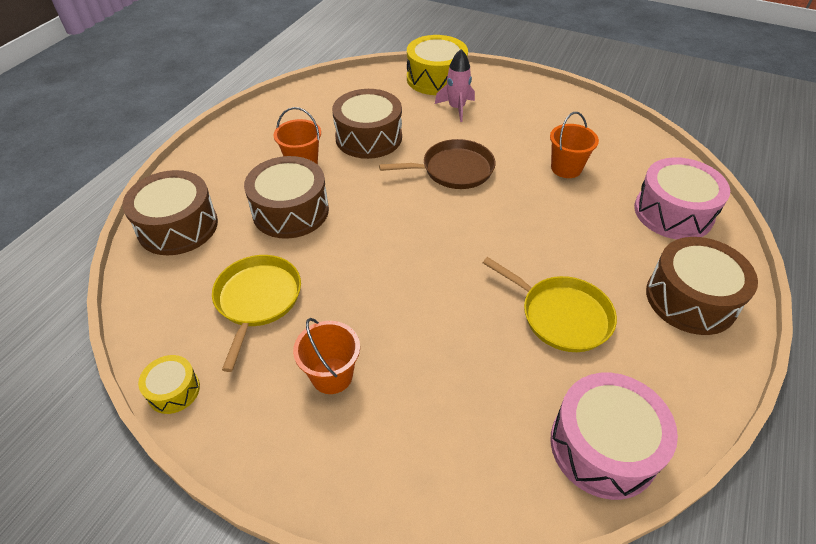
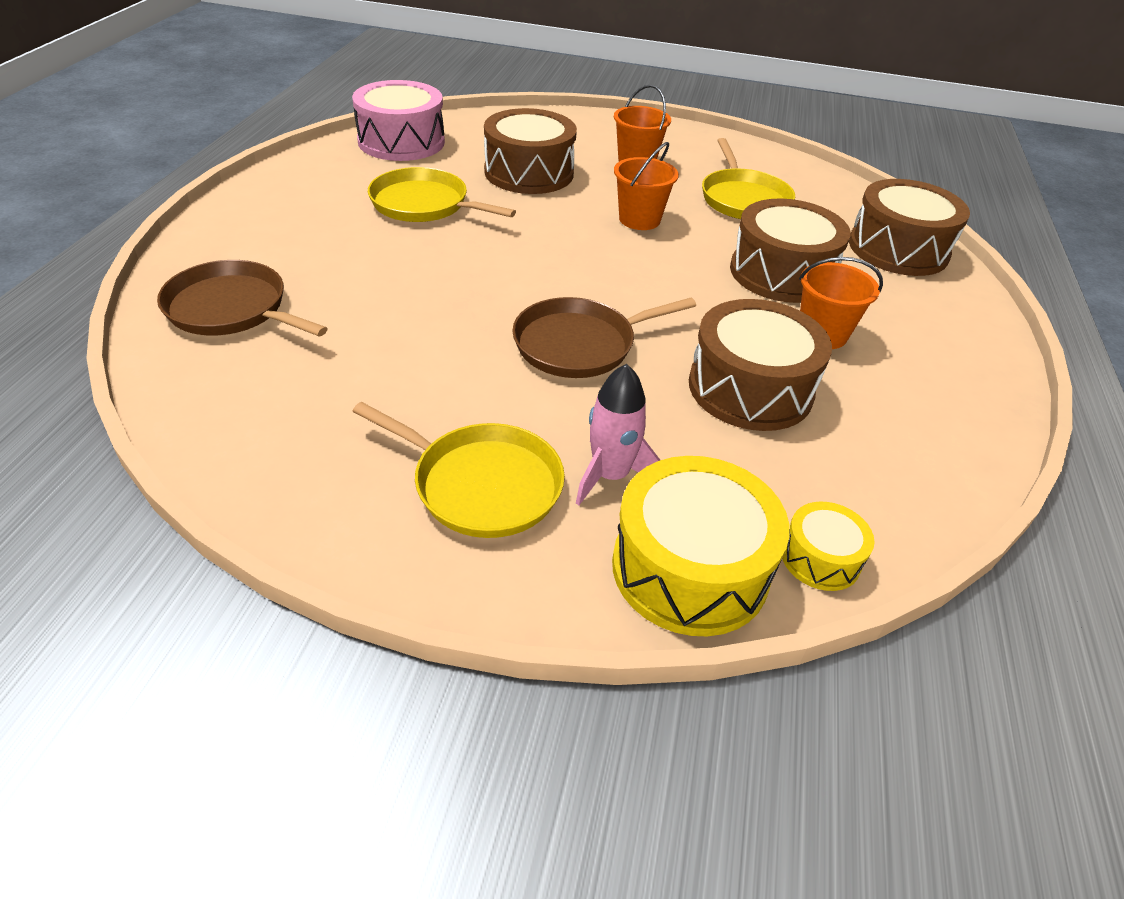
camera: 165 degrees right, 5 degrees down
yellow drum [138,355,200,414] -> yellow drum moved to [782,502,875,591]
orange bucket [550,112,599,178] -> orange bucket moved to [614,142,679,230]
pink drum [634,157,730,239] -> brown pan [157,260,328,336]
brown drum [646,237,758,335] -> brown drum moved to [484,108,577,194]
none -> yellow pan [352,402,565,538]

